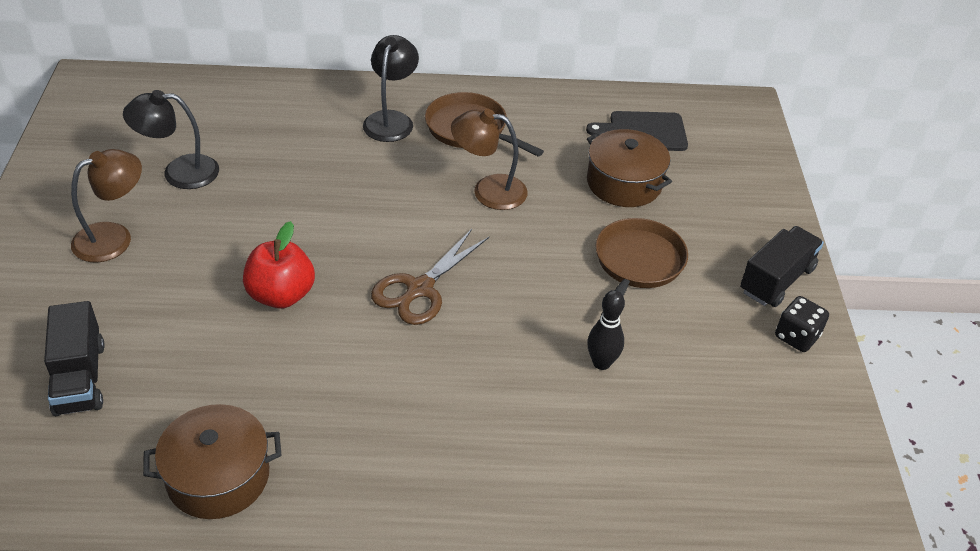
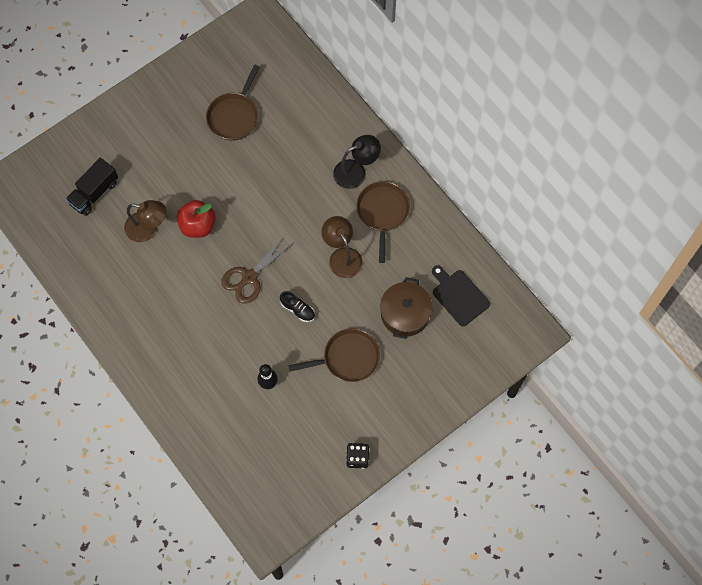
camera: 55 degrees right, 25 degrees up
brown lamp [71,149,142,262] -> brown lamp moved to [124,200,166,242]
black lamp [123,90,219,189] -> brown pan [206,65,259,141]
brown pot [143,404,281,519] -> none
brown scissors [371,229,489,325] -> brown scissors turned 45 degrees counterclockwise [221,235,293,304]
black truck [740,226,824,307] -> none
none -> black shoe [280,291,315,322]

